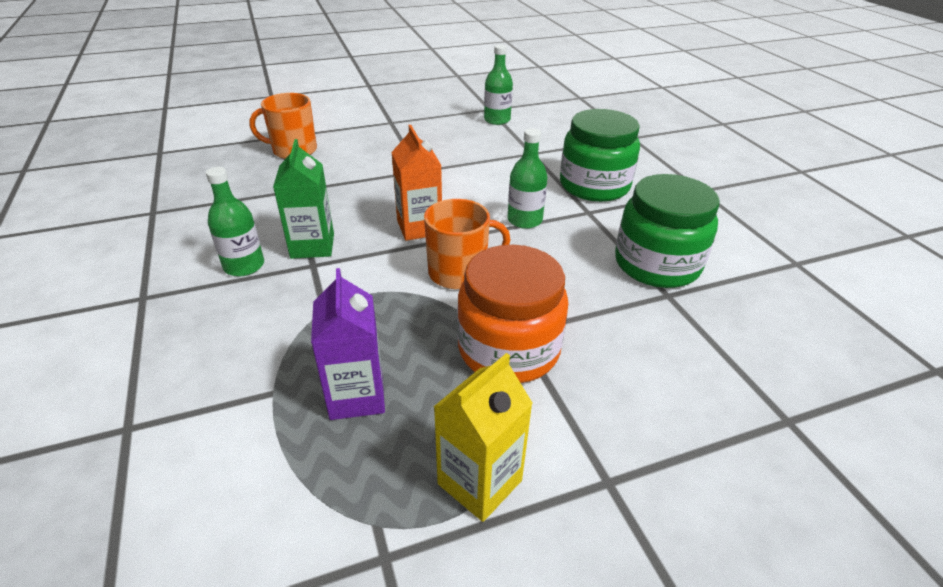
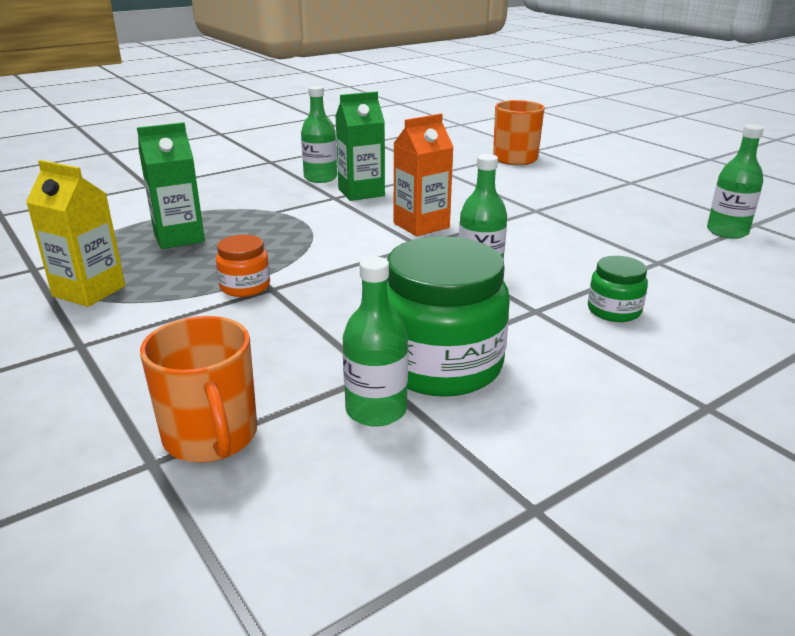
camera: 75 degrees right, 10 degrees down
purple carton [311,268,385,420] -> green carton [137,122,205,249]
orange mug [424,199,510,289] -> orange mug moved to [140,316,257,463]
orange jar [457,245,568,383] -> orange jar [216,235,270,297], size x0.49
green jar [560,109,640,202] -> green jar [588,256,648,322], size x0.49
none -> green bottle [342,257,408,427]

